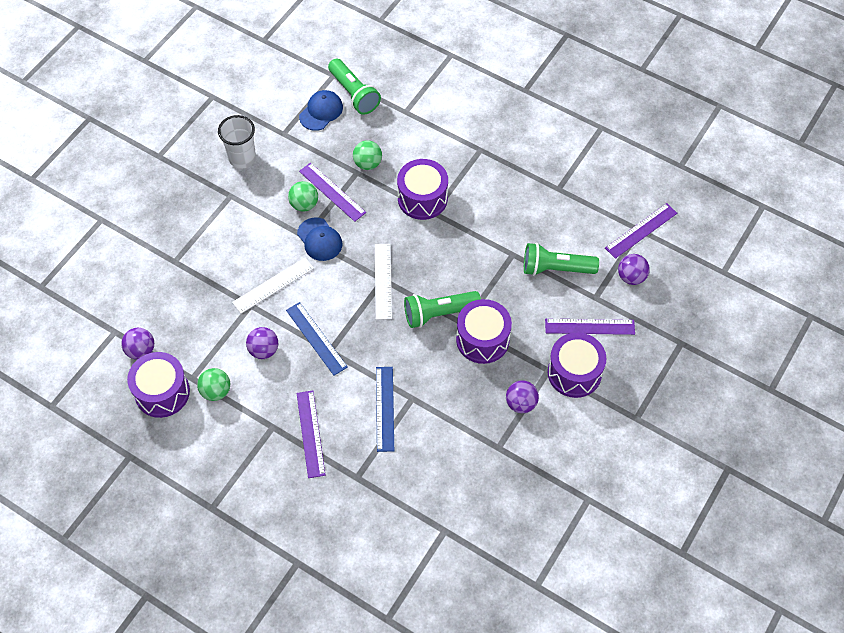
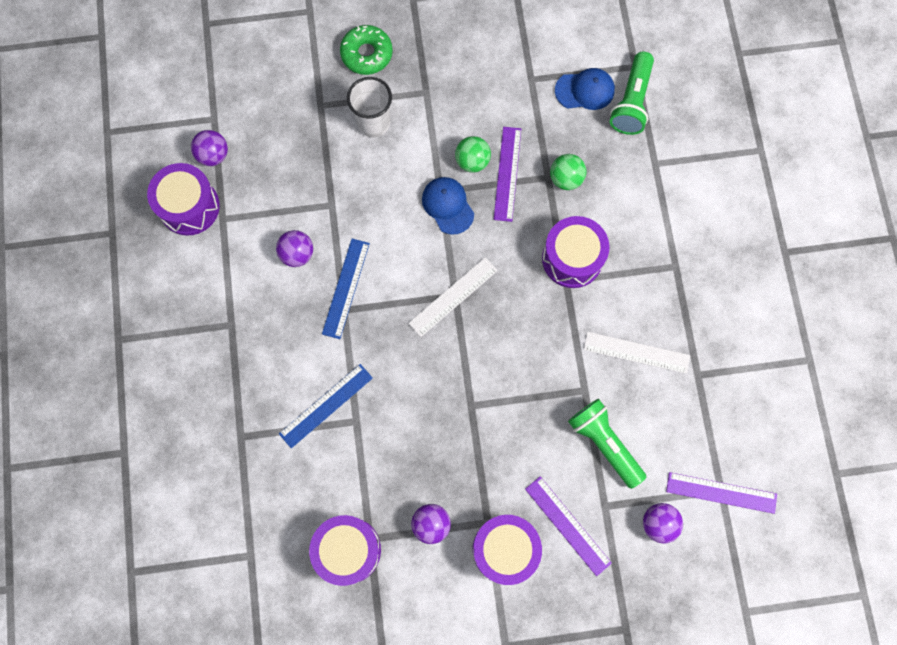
camera: 50 degrees right, 15 degrees up
green ball [197,368,230,401] -> none
white cup [218,115,256,168] -> white cup moved to [347,77,392,138]
white ruler [232,257,314,314] -> white ruler moved to [583,332,690,374]
purple ruler [296,390,326,478] -> none
blue cap [297,217,343,261] -> blue cap turned 135 degrees clockwise [422,177,474,235]
green flashlight [404,291,481,328] -> none
purple drum [456,299,512,364] -> purple drum moved to [309,515,381,586]
none -> green donut [340,25,393,75]

